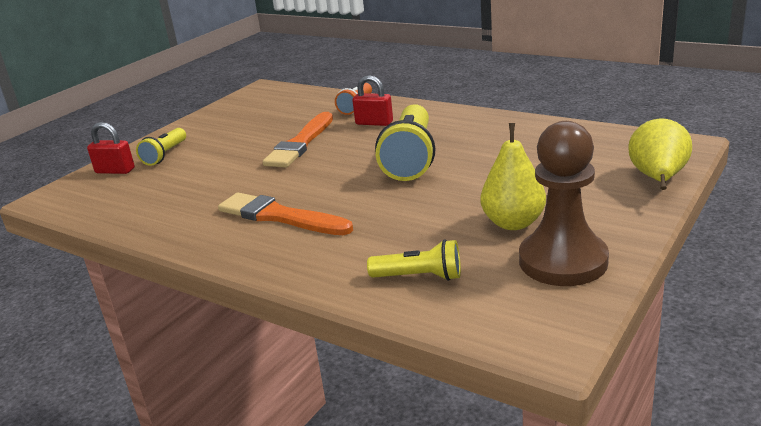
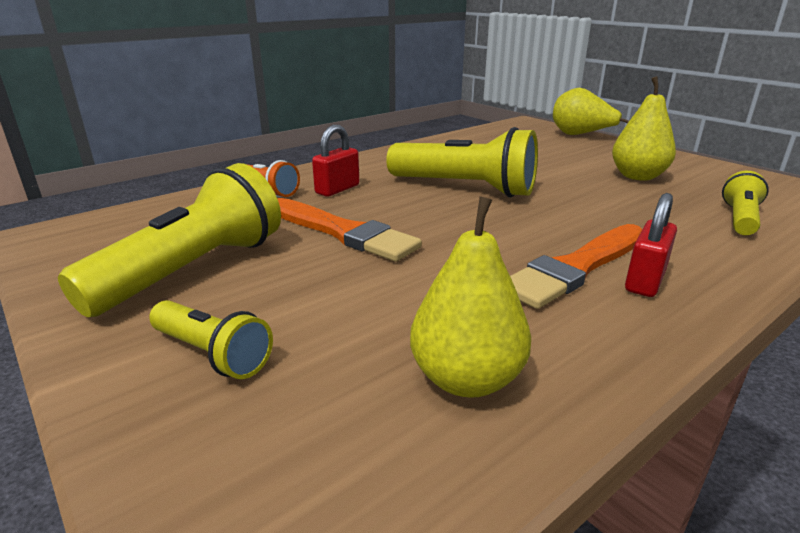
camera: 75 degrees left, 0 degrees up
red padlock [87,122,135,174] -> red padlock moved to [625,193,677,297]
brown pawn [519,121,609,286] -> none
none -> yellow flashlight [58,163,281,317]
none -> yellow pear [410,196,531,398]

